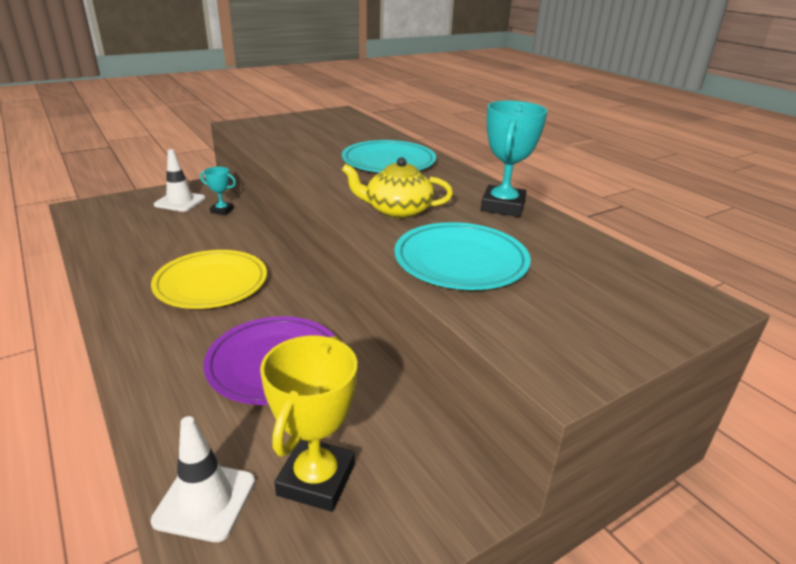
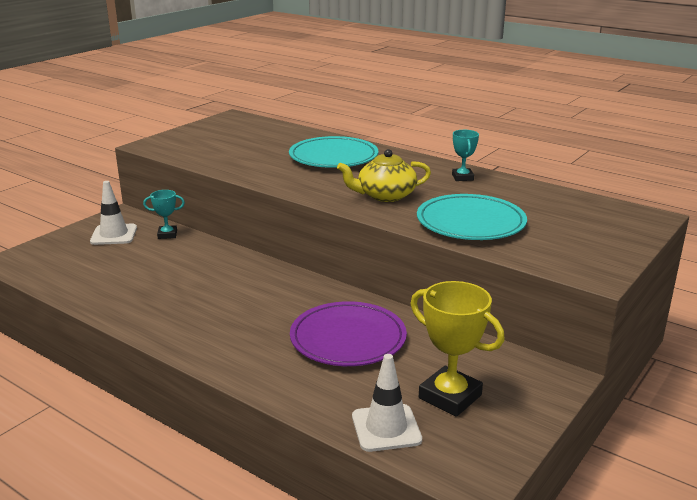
camera: 20 degrees left, 5 degrees down
yellow plate [151,250,267,309] -> none
yellow trophy [260,336,357,512] -> yellow trophy turned 45 degrees counterclockwise [411,281,505,417]
turquoise trophy [481,100,548,217] -> turquoise trophy [452,130,479,181], size x0.55

